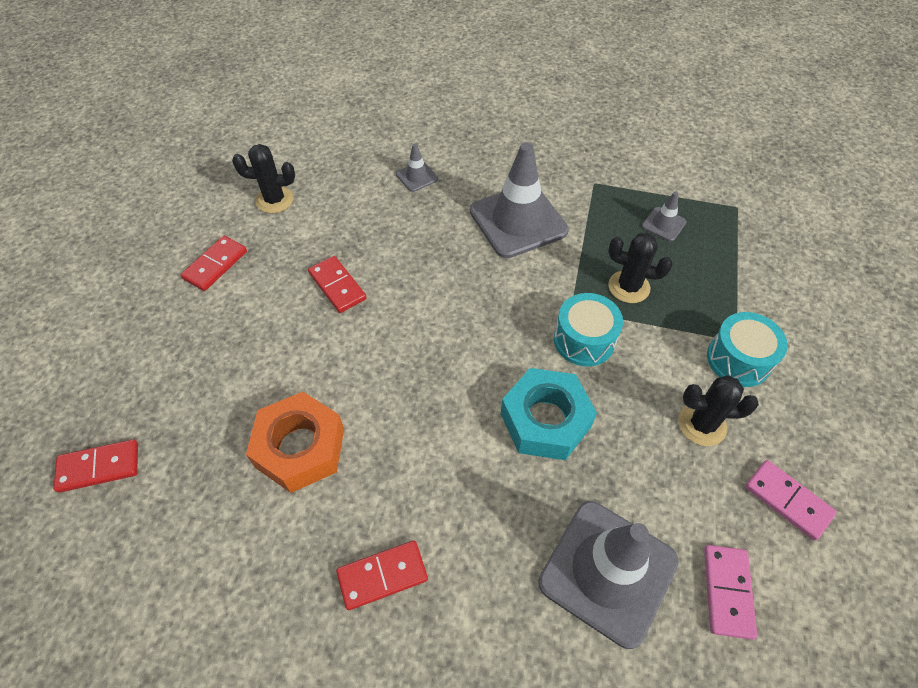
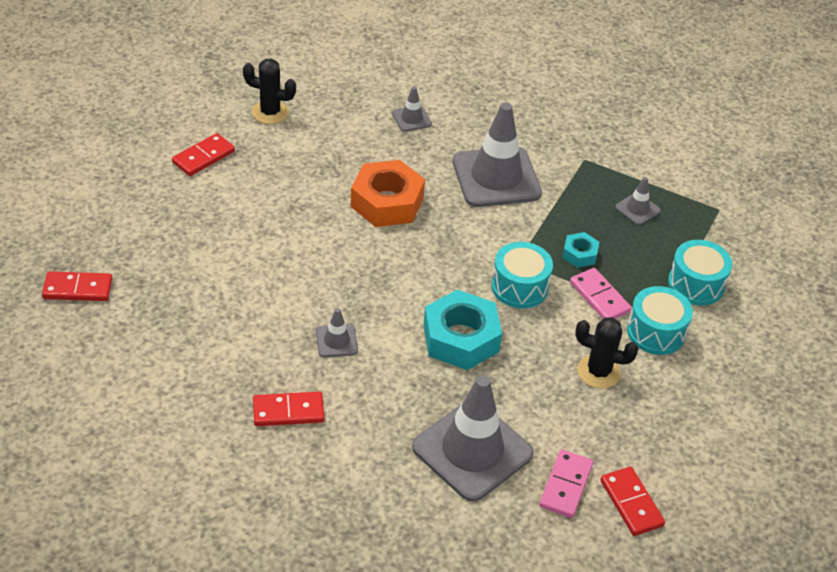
camera: 10 degrees right, 10 degrees down
orange nut [246,392,344,493] -> orange nut moved to [351,160,425,227]
red domino [308,256,367,313] -> red domino moved to [600,467,665,536]
black cactus [608,233,673,303] -> turquoise nut [562,232,599,268]
pink domino [745,460,837,541] -> pink domino moved to [570,268,632,319]
none -> grey traffic cone [316,308,358,357]
none -> turquoise drum [668,240,733,305]

